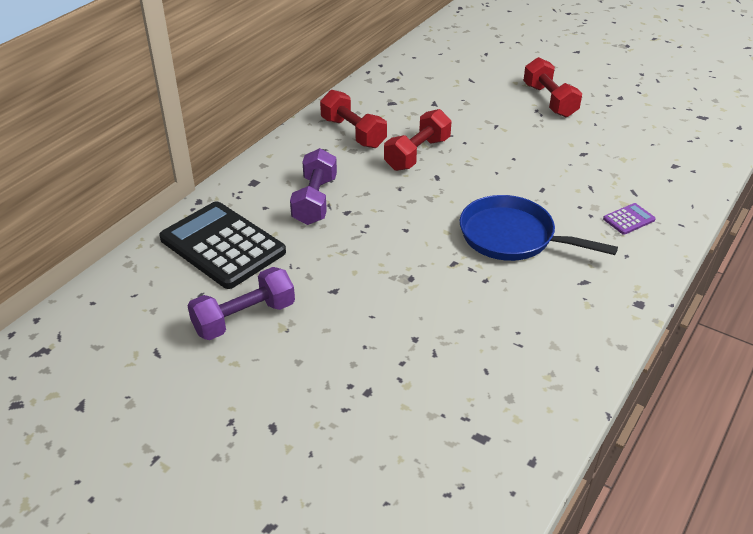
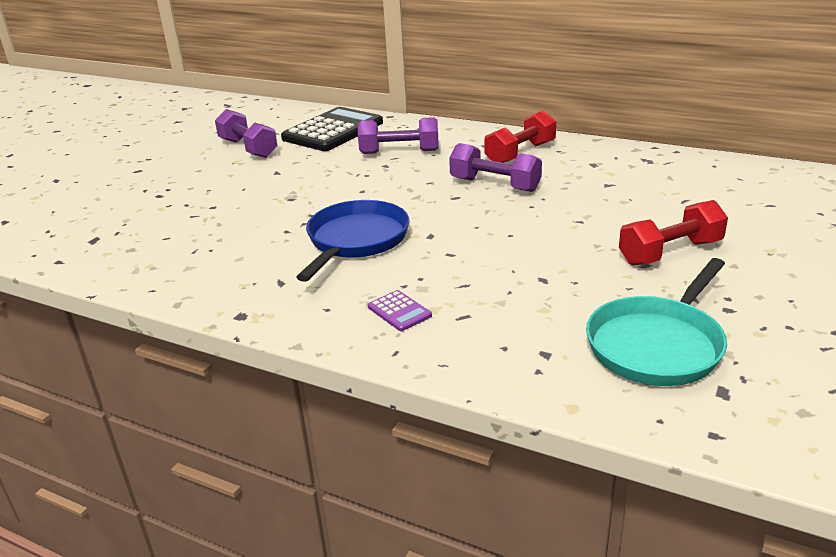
camera: 85 degrees right, 10 degrees down
red dumbbell [384,109,452,171] -> purple dumbbell [449,143,542,192]
none -> turquoise pan [586,258,727,386]

